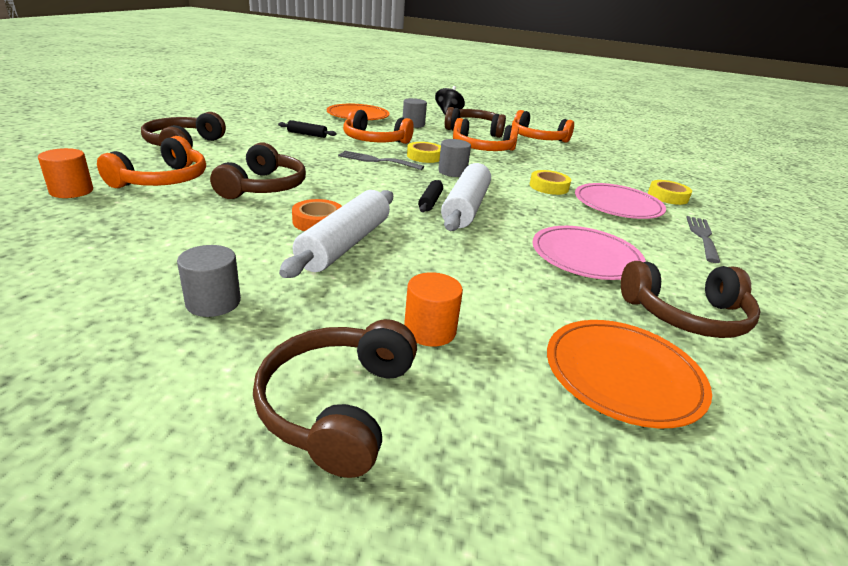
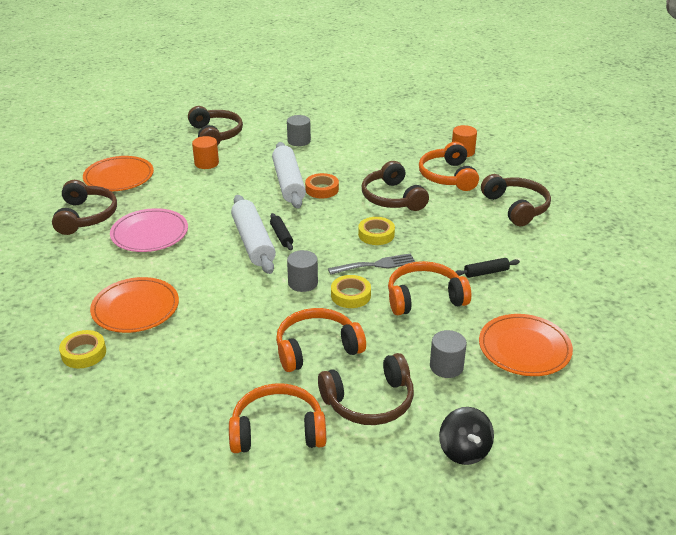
camera: 150 degrees right, 5 degrees up
yellow tape [530,170,571,195] -> yellow tape moved to [358,217,395,245]
pink plate [575,183,666,219] -> orange plate [90,277,179,333]
brown headphones [621,261,760,338] -> brown headphones turned 120 degrees clockwise [52,180,117,235]
grey fork [686,216,720,263] -> none

